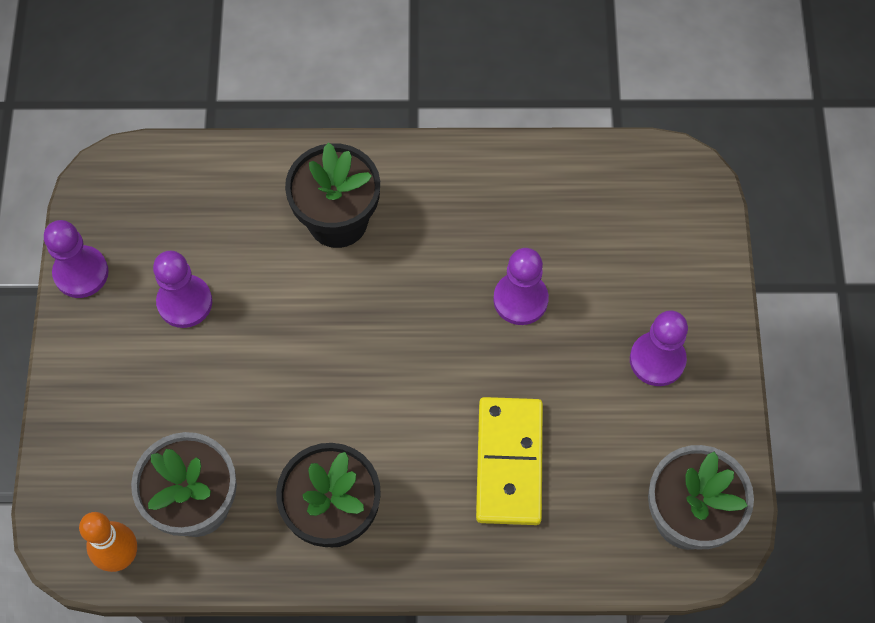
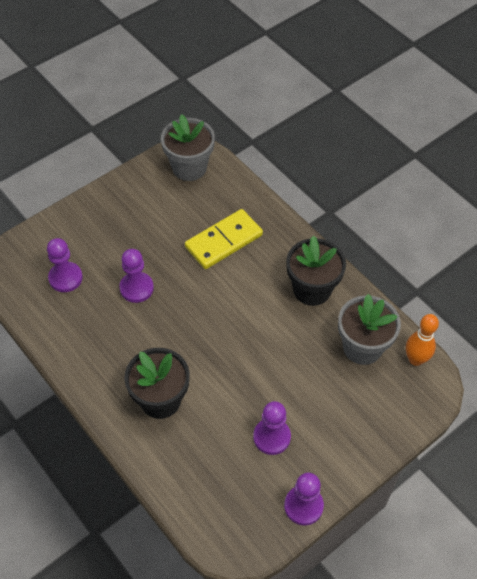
camera: 130 degrees left, 10 degrees down
purple pawn [630,311,688,386] -> purple pawn moved to [47,238,83,292]

